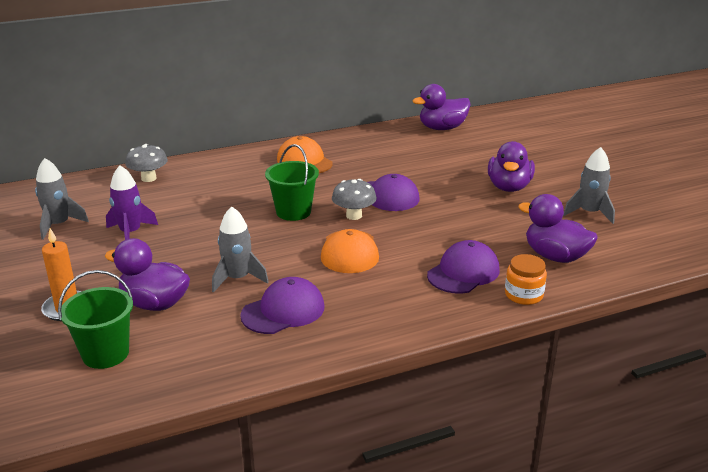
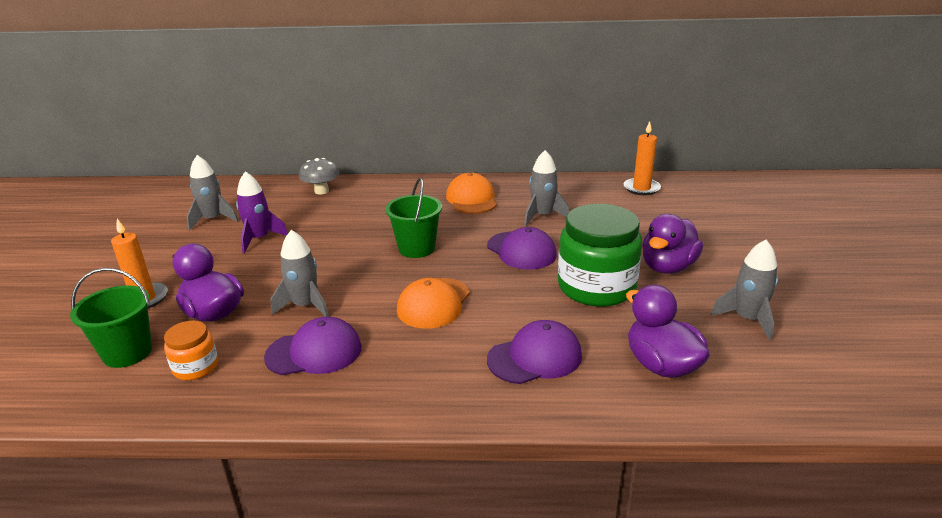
camera: 25 degrees right, 0 degrees up
grey mushroom [332,179,377,220] -> none
purple duck [412,84,471,130] -> orange candle [624,121,661,195]
orange jar [505,254,547,305] -> orange jar moved to [164,321,218,380]
none -> grey rocket [524,150,569,226]
none -> green jar [558,204,642,307]

